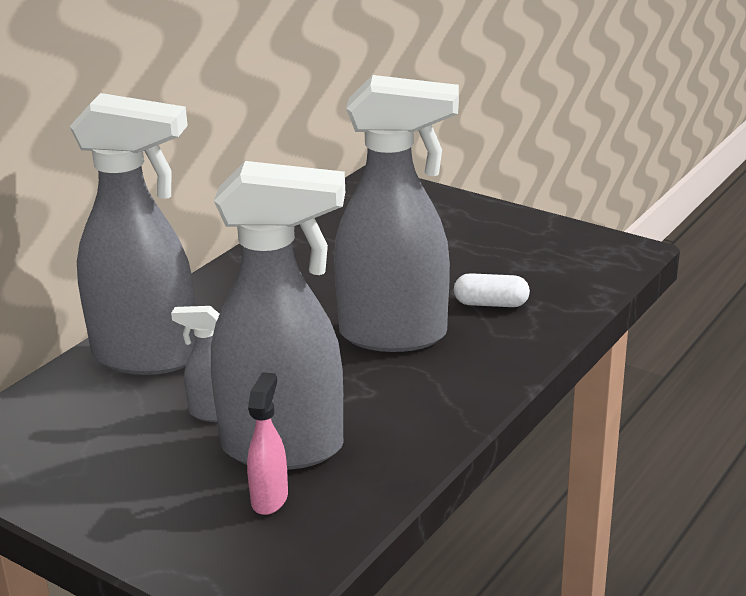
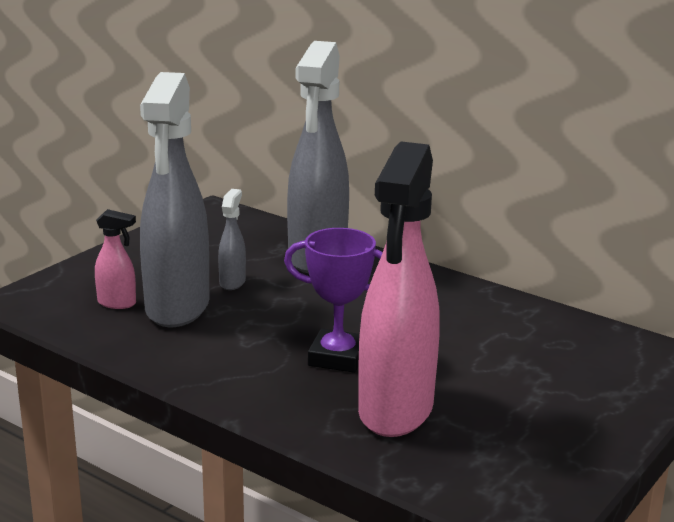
camera: 90 degrees right, 5 degrees down
grey spray bottle [334,75,459,352] -> purple trophy [284,228,383,373]
white capsule [454,273,530,307] -> pink spray bottle [358,141,440,437]

